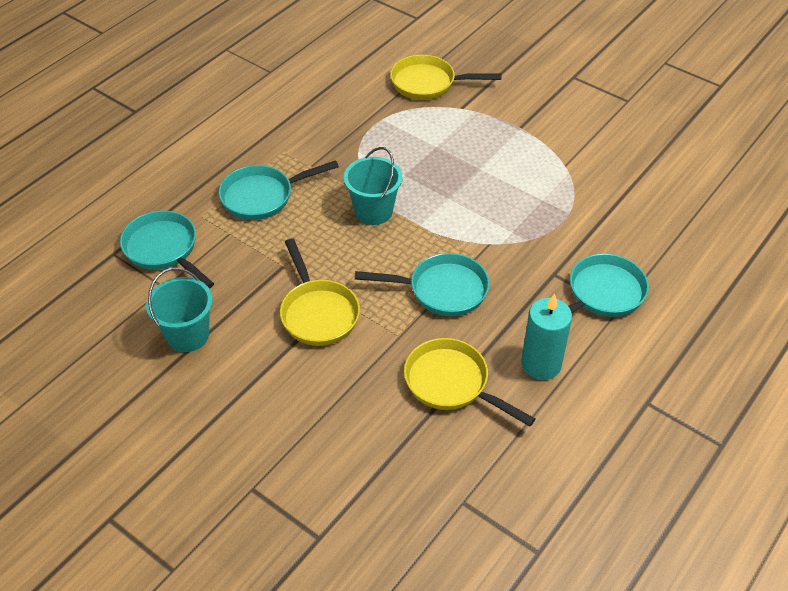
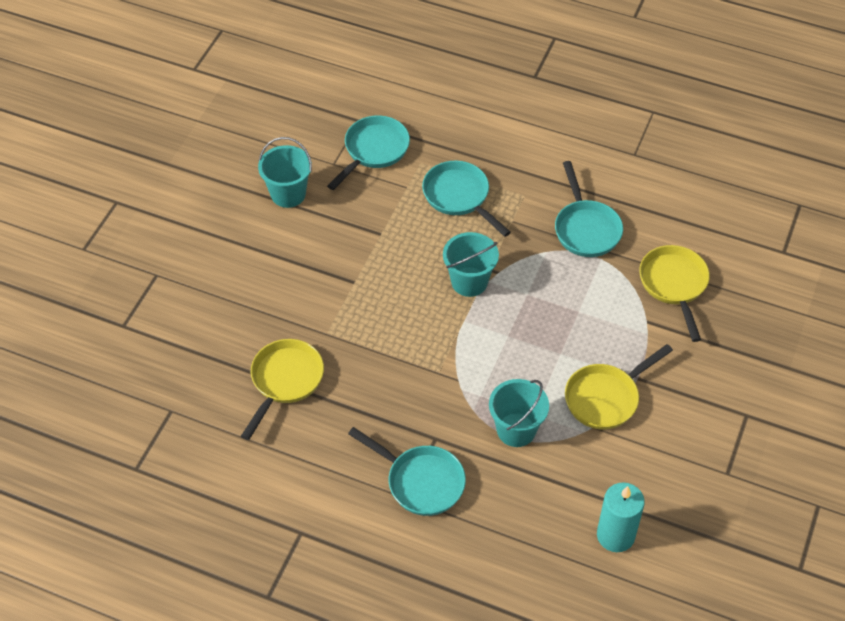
camera: 75 degrees right, 5 degrees up
yellow pan [280,238,360,346] -> yellow pan moved to [565,344,673,430]
turquoise pan [355,253,490,316] -> turquoise pan moved to [555,161,623,257]
turquoise candle [521,294,572,380] -> turquoise candle moved to [597,482,645,552]
none -> turquoise bucket [489,379,549,447]

